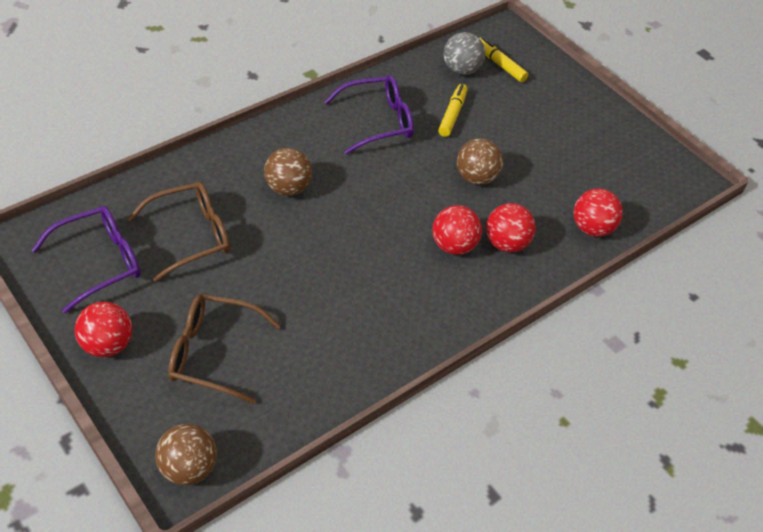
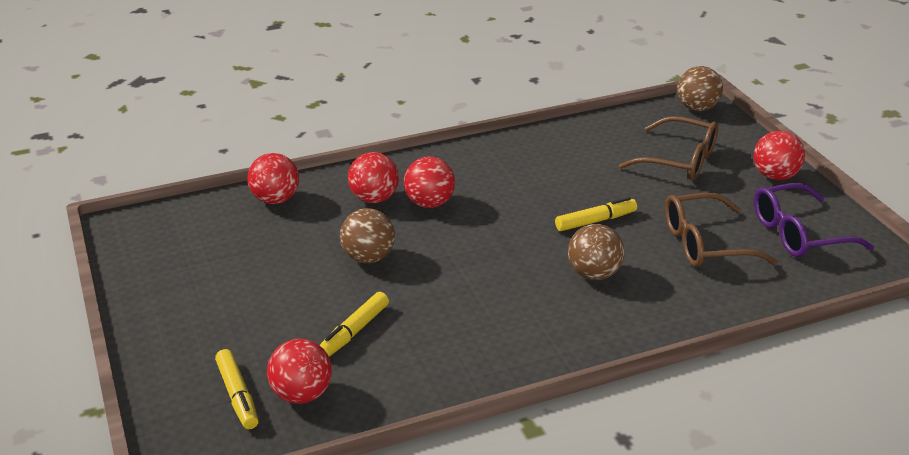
camera: 160 degrees left, 15 degrees down
purple glasses [324,75,414,154] -> none
grey ball [443,32,485,75] -> red ball [267,339,332,404]
none -> yellow marker [555,197,637,231]

